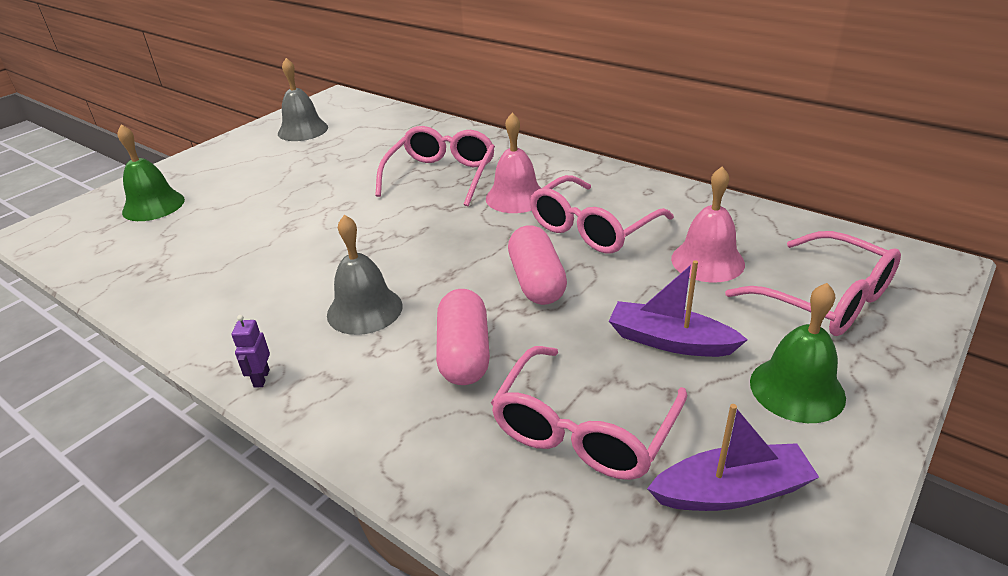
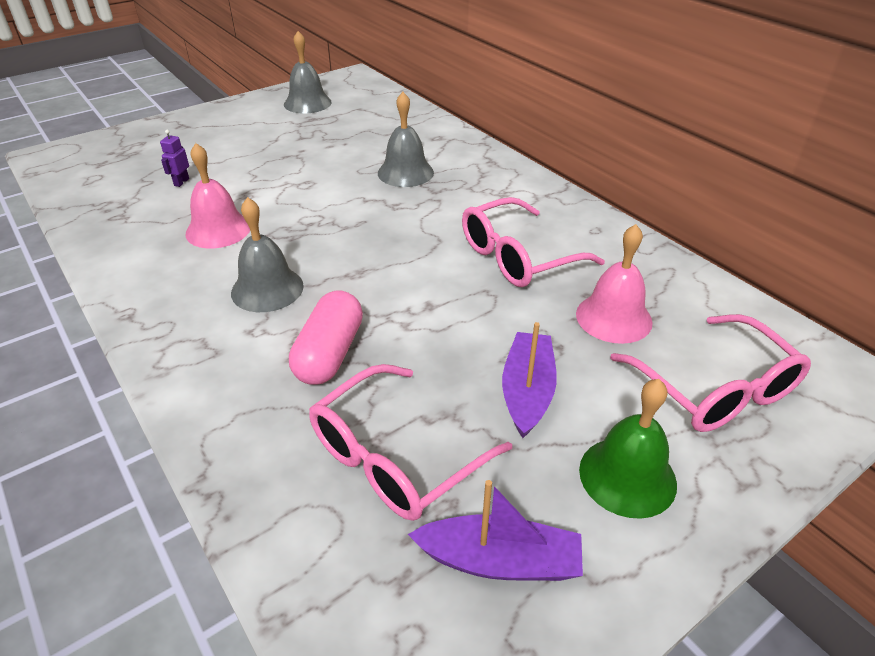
camera: 15 degrees right, 5 degrees up
green bell [117,125,185,221] -> none
purple robot [232,315,270,388] -> purple robot moved to [160,130,189,187]
pink glasses [375,126,495,206] -> grey bell [378,92,434,187]
pink bell [486,113,542,213] -> pink bell moved to [185,143,250,248]
pink capsule [508,225,567,305] -> none
purple boat [609,260,748,357] -> purple boat turned 60 degrees clockwise [502,322,557,438]

